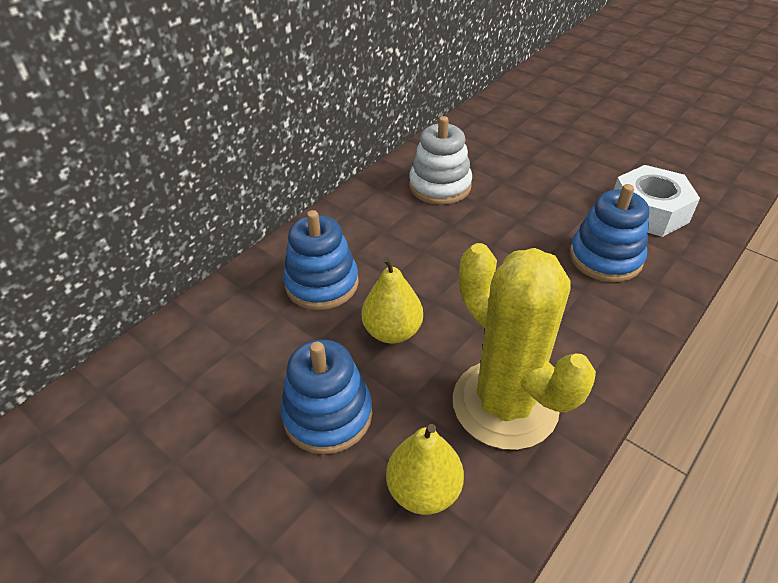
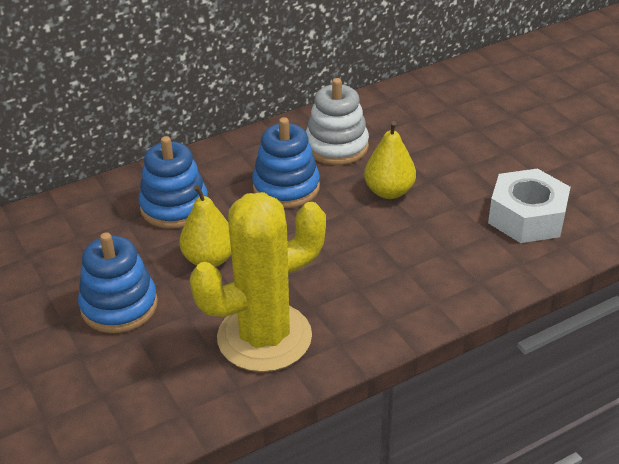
camera: 20 degrees right, 5 degrees down
yellow pear [386,424,464,515] -> yellow pear moved to [364,121,416,199]
yellow cactus [453,243,596,450] -> yellow cactus turned 75 degrees clockwise [190,192,326,372]
blue stacking toy [570,184,649,282] -> blue stacking toy moved to [252,117,320,208]

